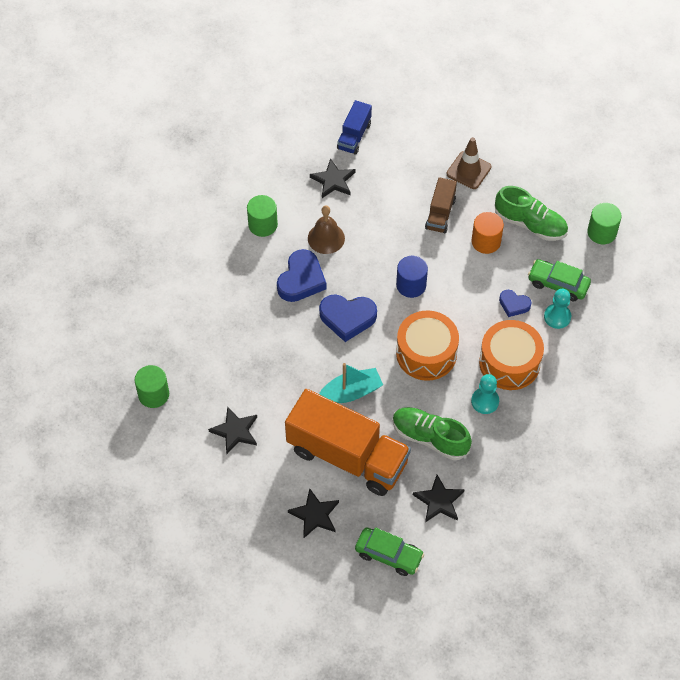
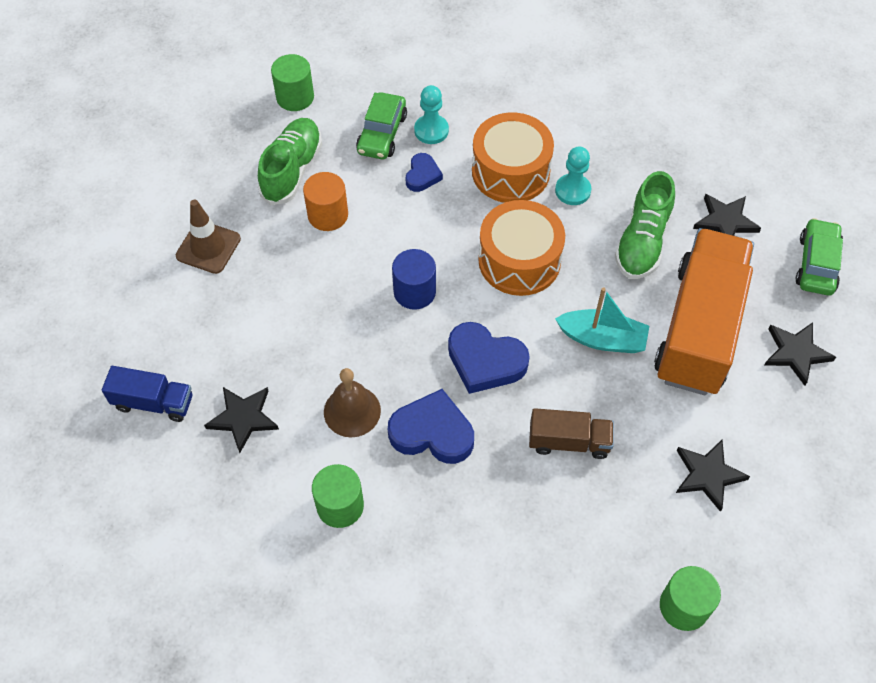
camera: 100 degrees left, 0 degrees up
blue heart [319,294,377,342] -> blue heart turned 120 degrees clockwise [448,322,530,394]
turquoise boat [319,363,383,403] -> turquoise boat turned 135 degrees clockwise [555,287,649,353]
brown truck [425,177,457,233] -> brown truck moved to [529,408,614,459]

